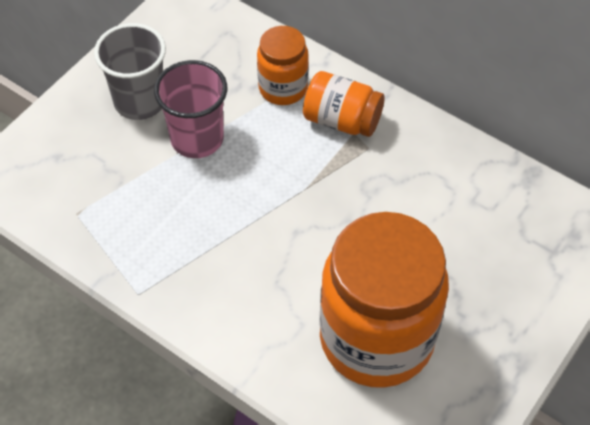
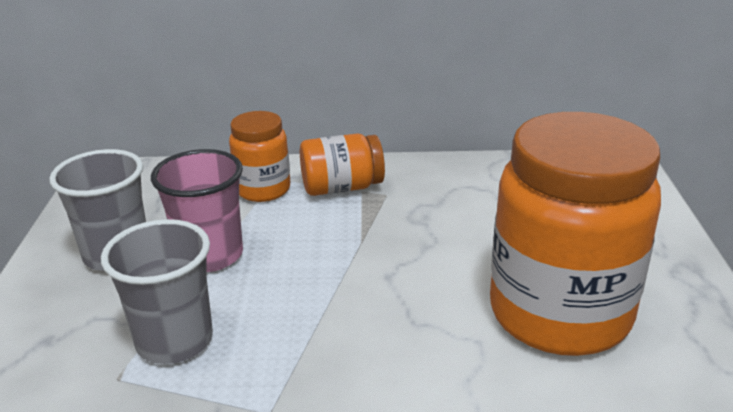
camera: 35 degrees left, 25 degrees down
none -> grey cup [101,219,213,364]

